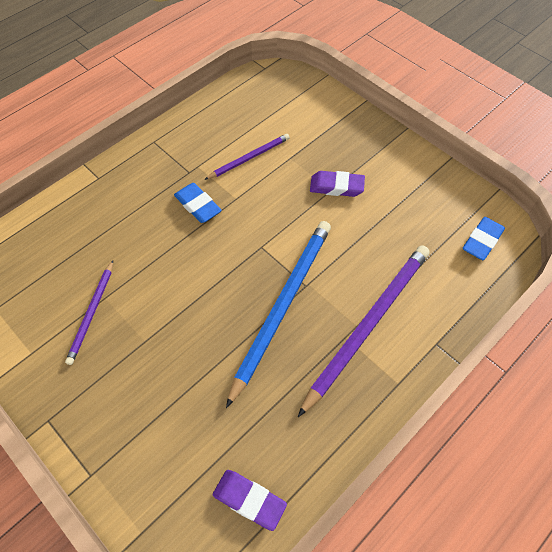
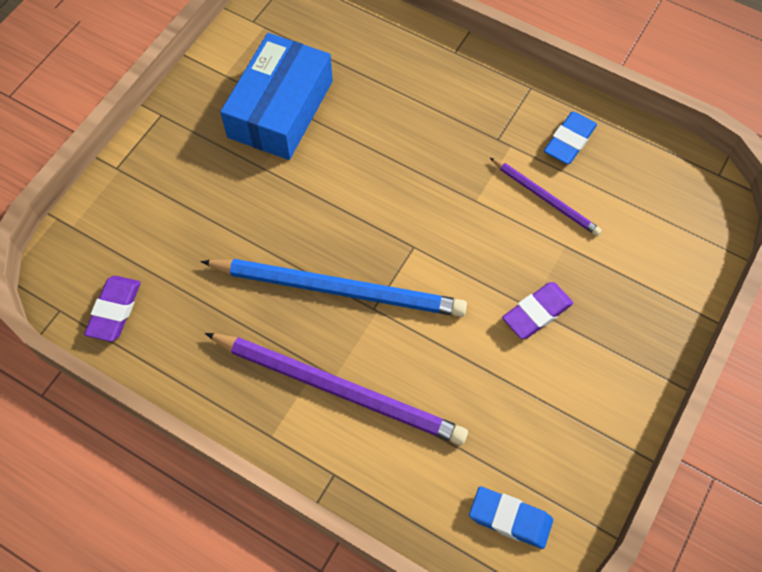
camera: 75 degrees right, 5 degrees up
purple pencil [65,260,113,365] -> blue box [220,33,333,160]
blue eraser [174,183,222,223] -> blue eraser moved to [544,112,597,164]
purple eraser [310,171,365,197] -> purple eraser turned 60 degrees clockwise [502,282,573,339]

